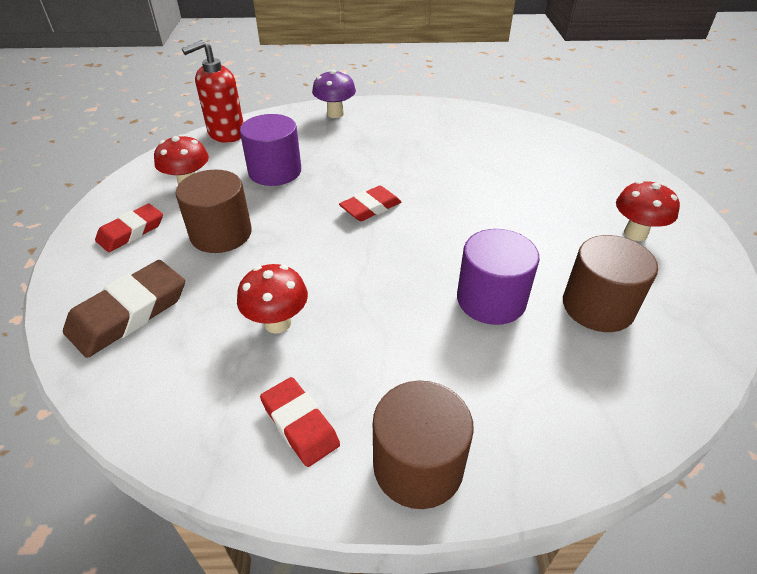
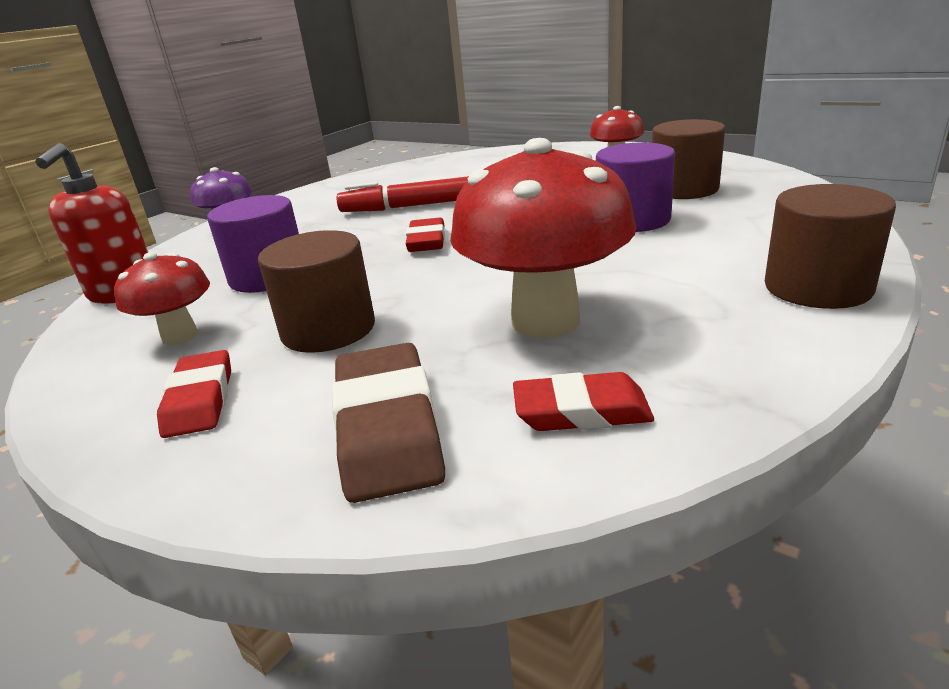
camera: 50 degrees left, 15 degrees down
red mushroom [237,264,308,334] -> red mushroom [450,138,636,338], size x1.85
red eraser [260,377,340,467] -> red eraser moved to [513,372,654,431]
none -> red marker [337,176,469,212]

